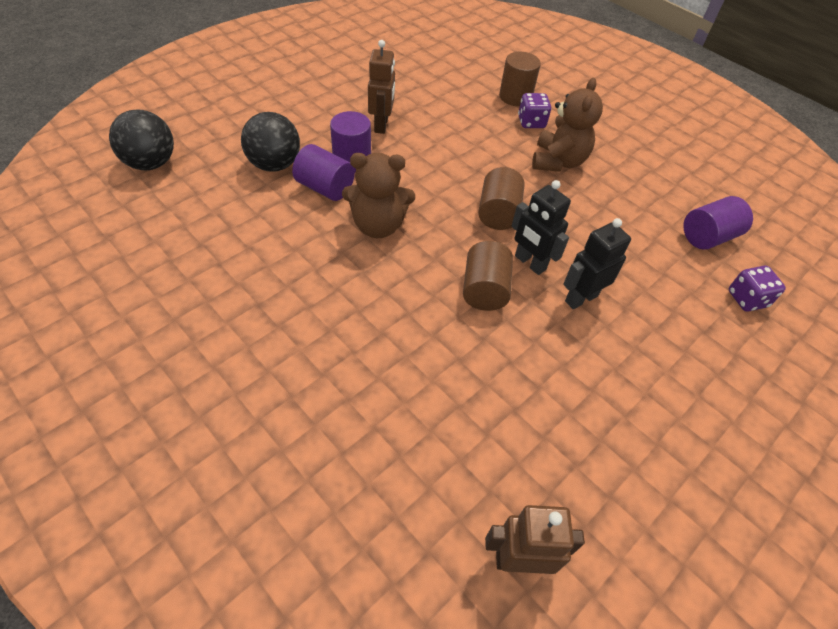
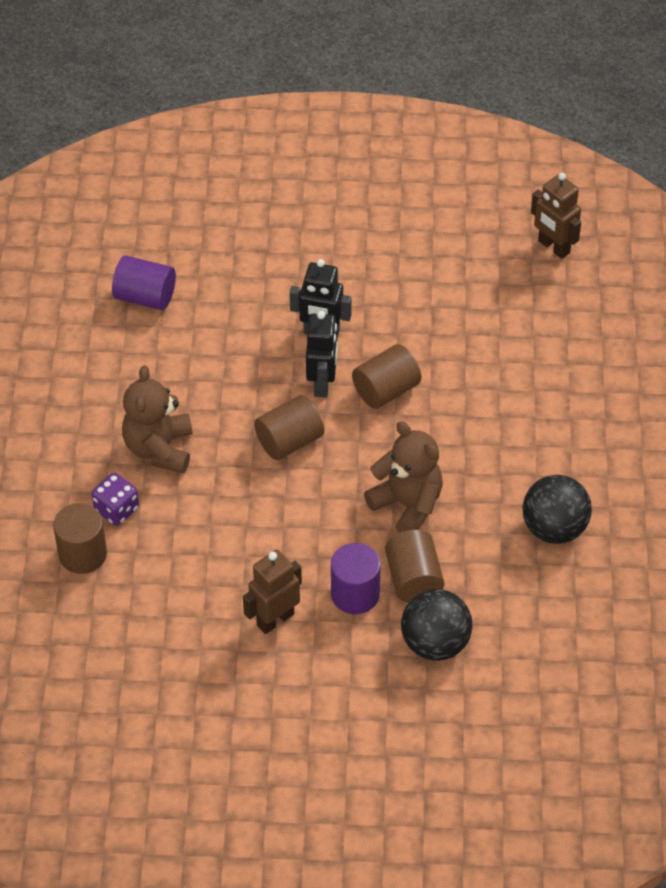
camera: 130 degrees left, 0 degrees up
black ball [109,110,174,171] -> black ball moved to [523,475,592,544]
purple cylinder [292,144,355,201] -> brown cylinder [385,529,444,603]
brown teddy bear [532,78,603,172] -> brown teddy bear turned 60 degrees counterclockwise [122,366,192,474]
purple dice [729,266,786,312] -> none

